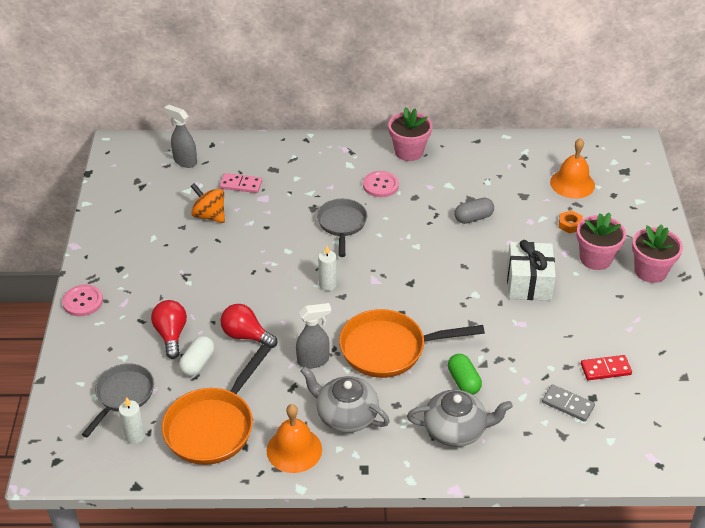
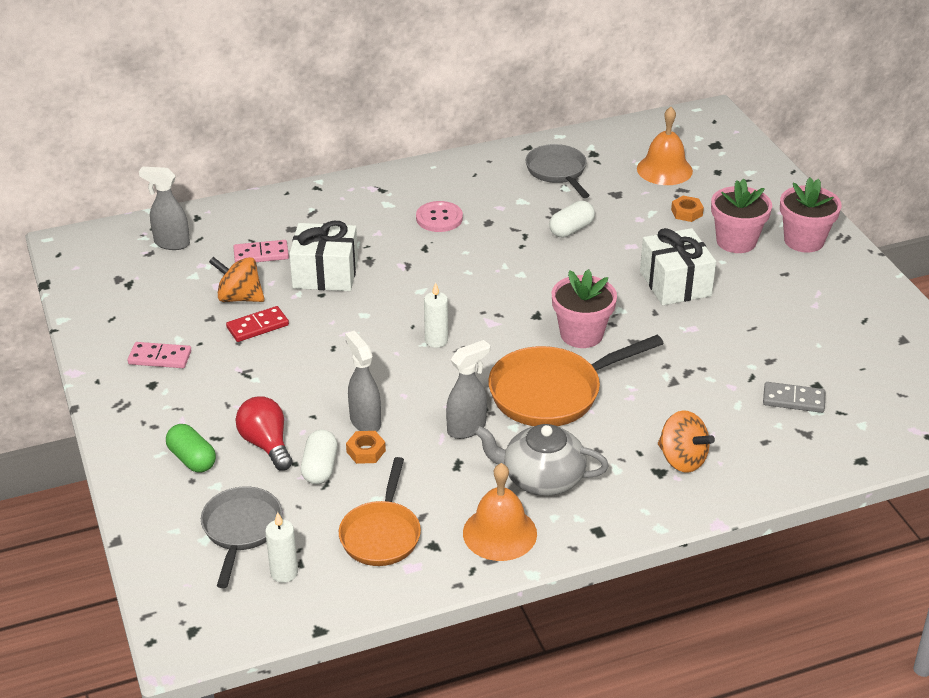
camera: 20 degrees left, 5 degrees down
pink button [62,285,103,316] -> none
orange pan [162,345,271,465] -> orange pan [339,457,421,566], size x0.67
red light bulb [220,304,277,349] -> grey spray bottle [345,330,381,432]
grey pan [317,199,367,257] -> grey pan moved to [526,144,590,198]
pink flower pot [388,107,432,161] -> pink flower pot moved to [552,269,617,348]
grey teapot [407,390,513,447] -> orange spinning top [658,410,715,473]
green capsule [448,354,482,395] -> green capsule moved to [166,424,216,473]
grey capsule [454,198,494,224] -> white capsule [549,201,595,237]
red domino [581,355,632,380] -> red domino moved to [226,306,289,342]
none -> pink domino [128,342,191,368]
none -> white gift [289,221,358,291]
none -> orange nut [346,431,386,464]

